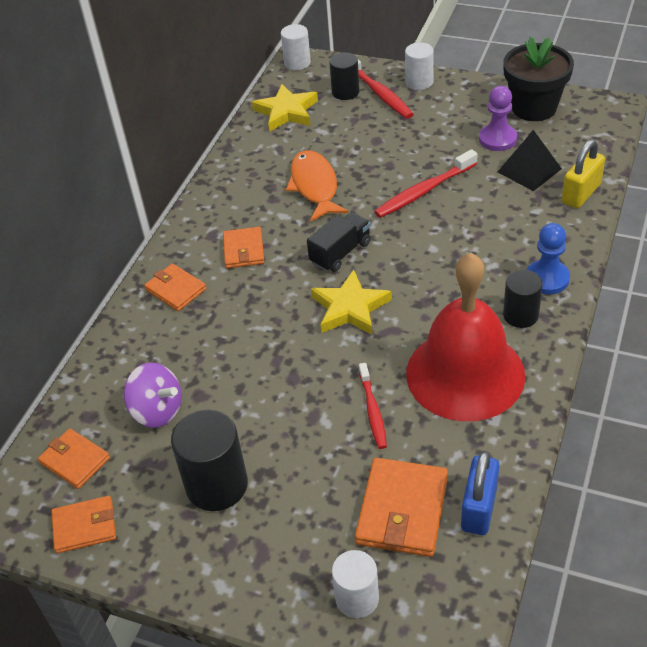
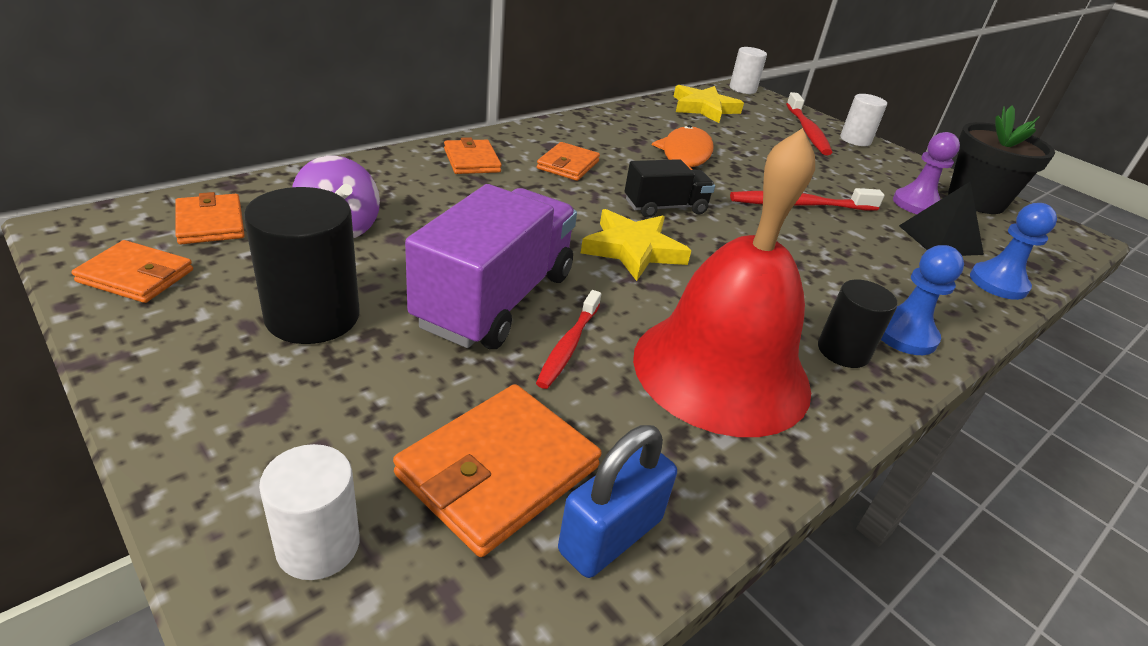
camera: 20 degrees right, 10 degrees down
black cylinder [329,52,360,100] -> none
yellow padlock [562,139,605,208] -> blue pawn [970,203,1057,300]
none -> purple truck [405,184,577,349]

